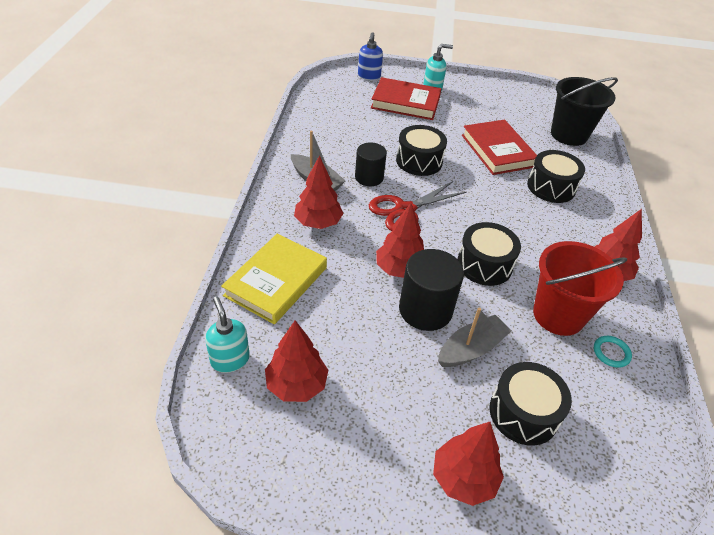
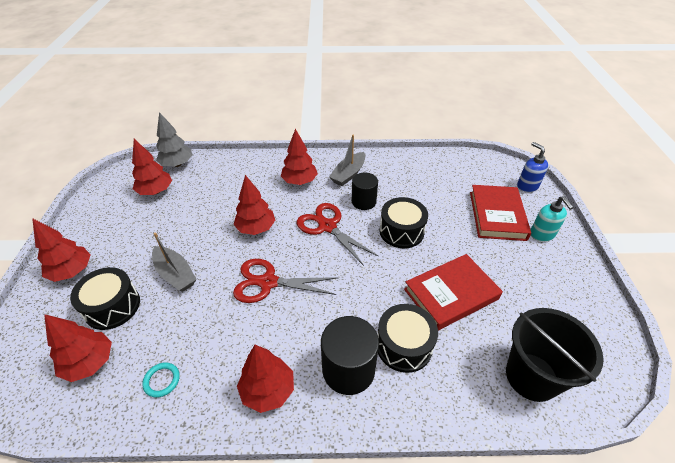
camera: 85 degrees right, 0 degrees up
turquoise soap dispenser [205,297,250,373] -> grey tree [156,112,193,167]
yellow book [221,234,327,324] -> none
blue soap dispenser [358,32,383,80] -> blue soap dispenser turned 60 degrees clockwise [517,142,548,192]
black cylinder [399,249,464,331] -> black cylinder moved to [321,316,379,395]
black drum [457,222,521,286] -> red scissors [233,259,338,303]
red bucket [533,241,627,336] -> none
none -> red tree [44,314,112,382]

